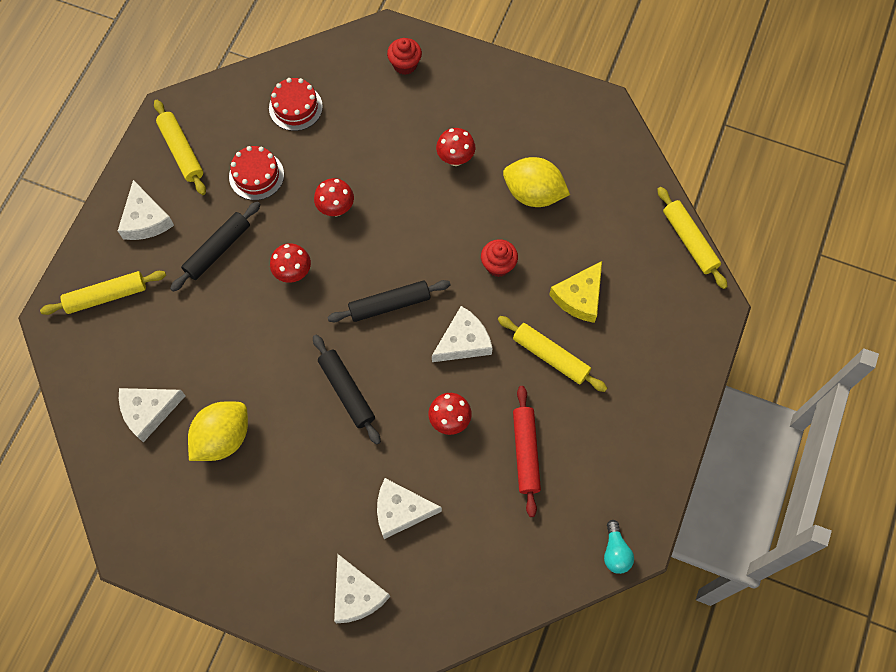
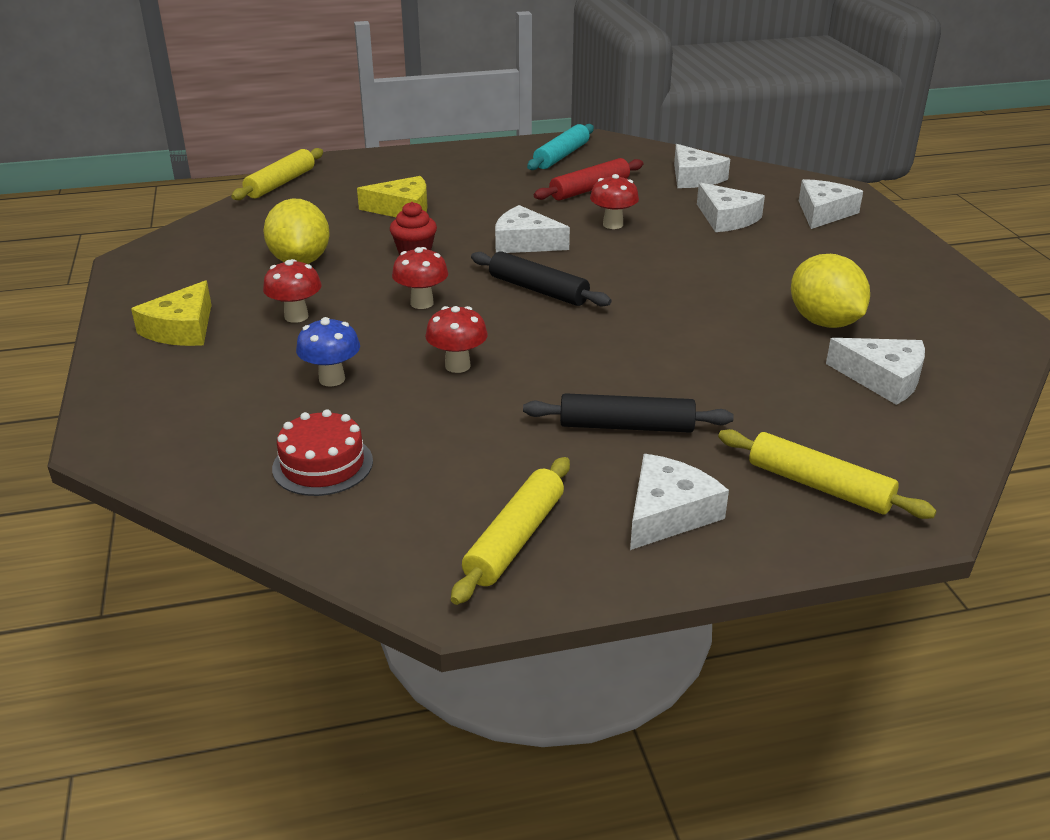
camera: 125 degrees left, 35 degrees down
yellow lemon [188,401,248,461] -> yellow lemon turned 60 degrees clockwise [791,254,870,328]
red cake [229,146,284,200] -> none
red mushroom [270,243,311,283] -> red mushroom moved to [392,247,448,309]
black rolling pin [313,335,381,445] -> none
red cupcake [387,38,422,75] -> none
yellow rolling pin [498,316,607,392] -> none
turquoise light bulb [604,520,634,574] -> none
none -> yellow cheese [131,280,211,346]
none -> blue mushroom [296,317,360,387]
none -> turquoise rolling pin [527,124,594,170]
none -> white cheese [674,144,730,188]

